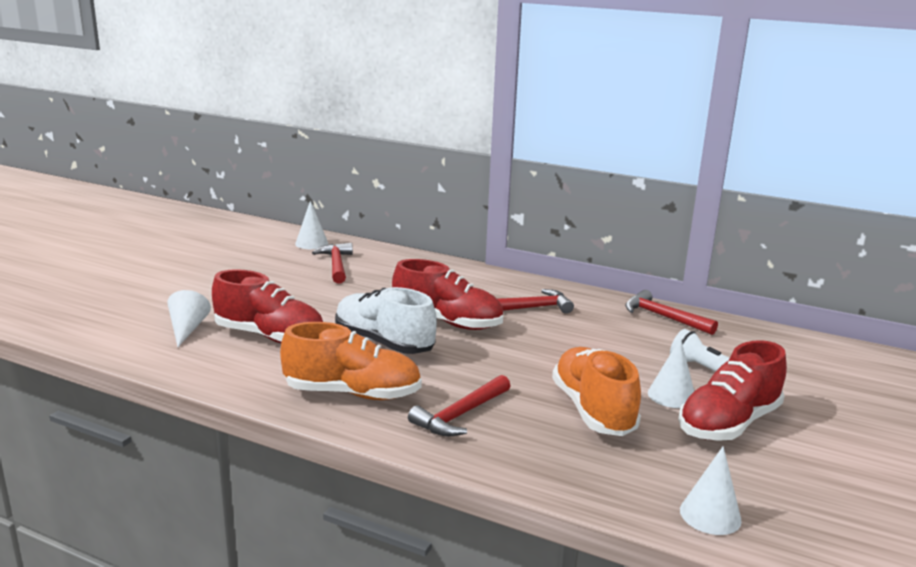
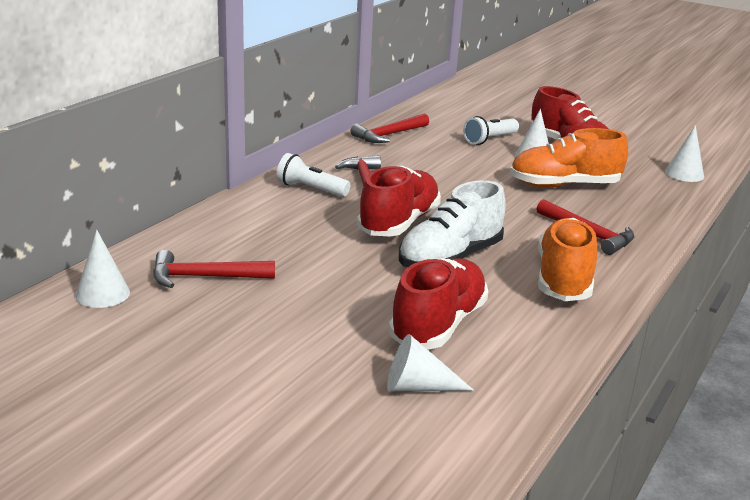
camera: 85 degrees left, 5 degrees up
none -> white flashlight [277,153,350,197]

